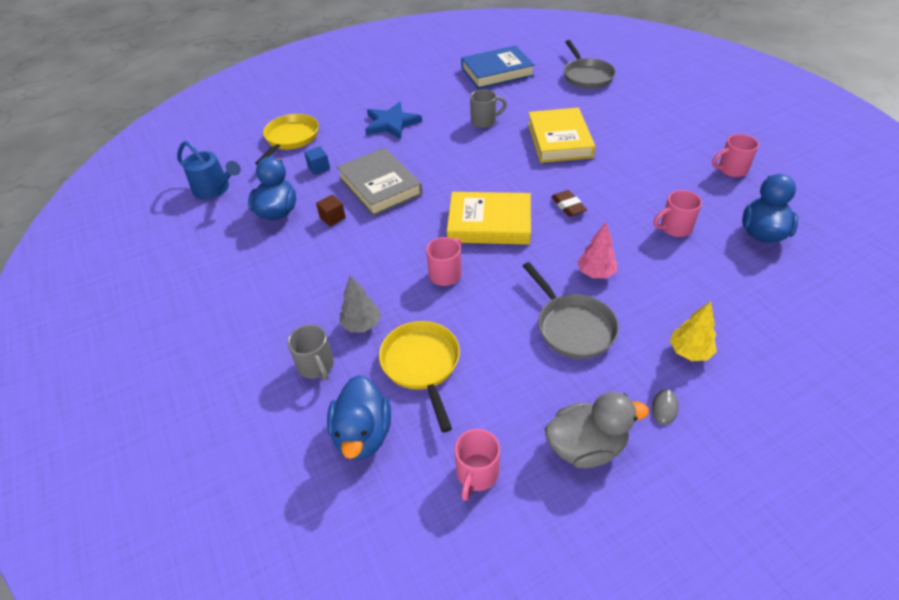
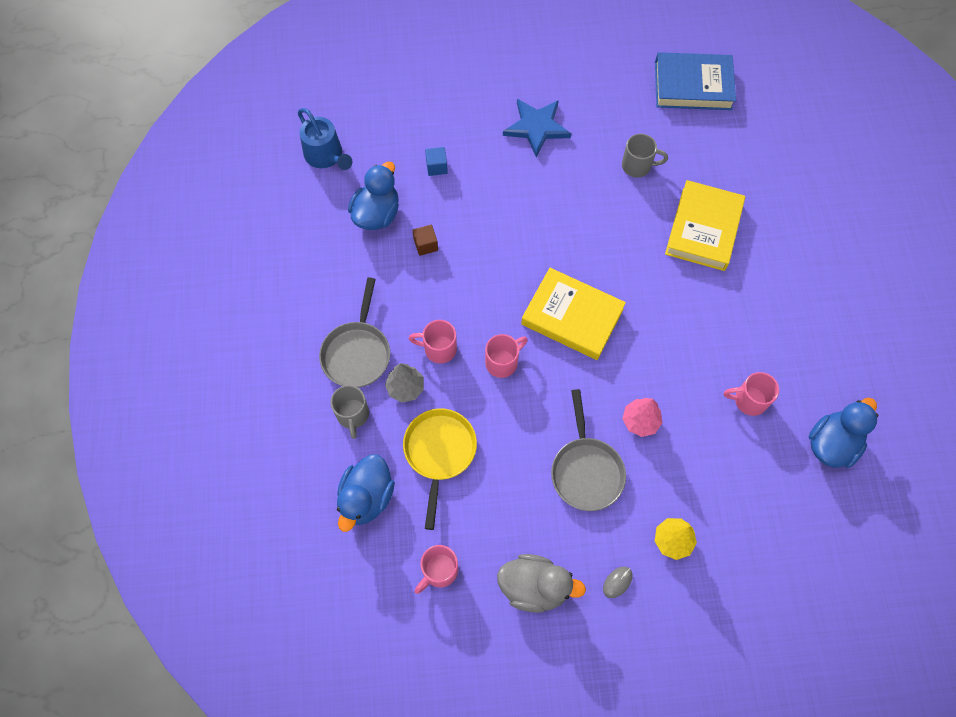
camera: 20 degrees right, 20 degrees up
yellow pan [255,114,319,165] -> none
grey book [337,148,423,216] -> none
brown eraser [551,190,587,217] -> none
grey pan [564,40,616,89] -> grey pan moved to [319,278,390,388]
pink mug [712,134,759,177] -> pink mug moved to [409,320,457,364]

